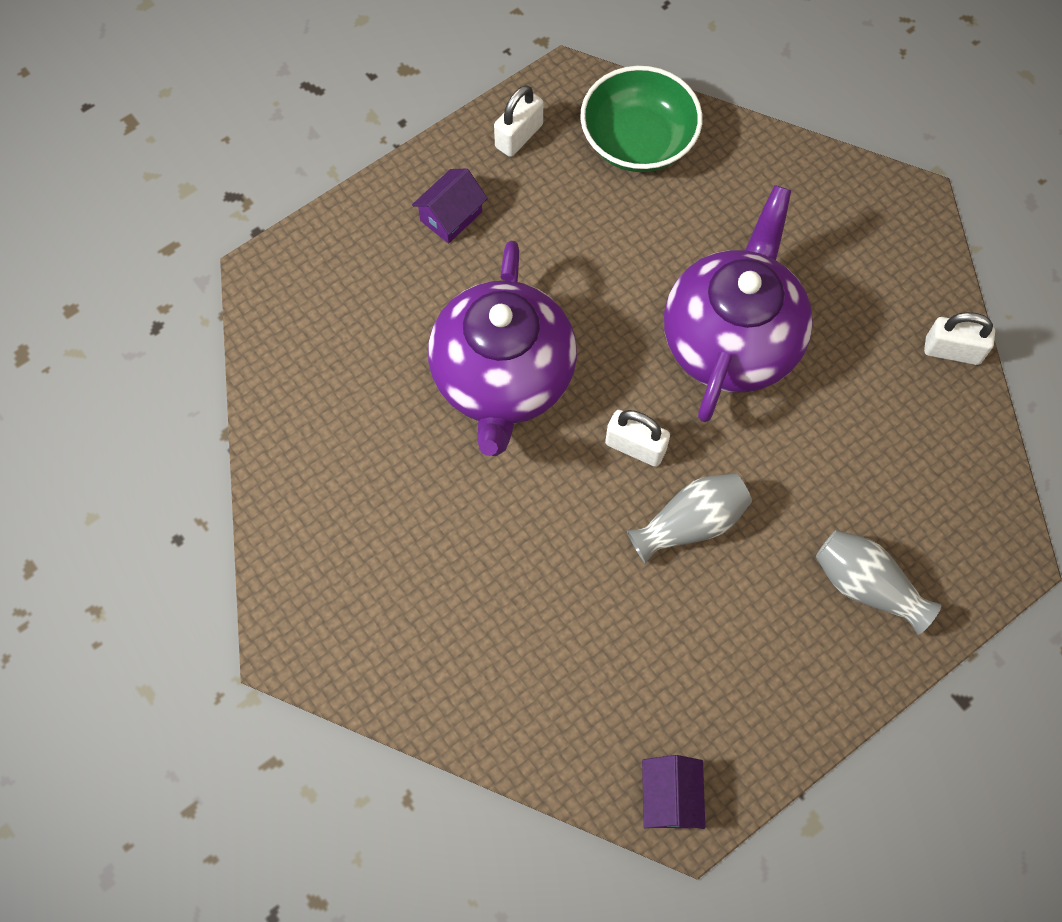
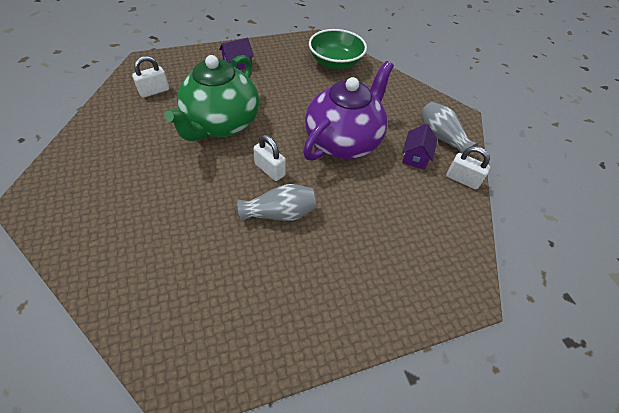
camera: 15 degrees right, 15 degrees down
purple teapot [428,241,577,456] -> green teapot [164,55,259,141]
white padlock [494,85,543,157] -> white padlock moved to [132,56,169,98]
purple house [642,755,705,829] -> purple house moved to [402,124,437,170]
grey vase [816,530,941,635] -> grey vase moved to [421,102,478,154]

